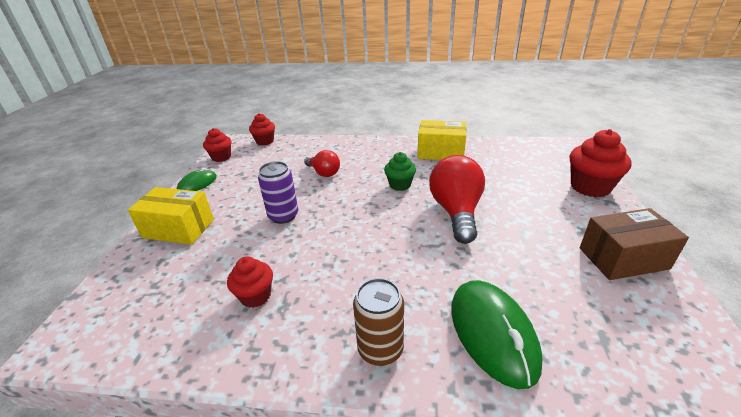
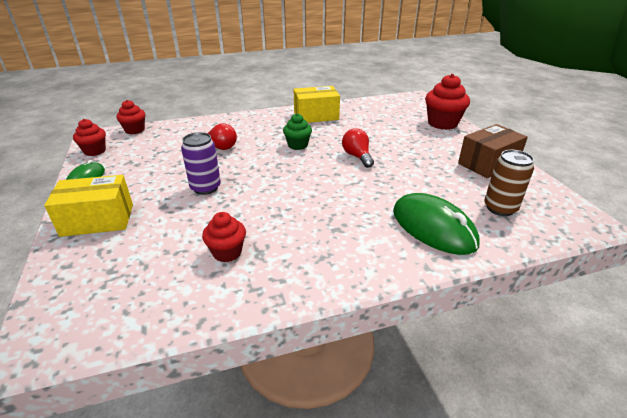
camera: 25 degrees left, 0 degrees up
brown can [353,278,404,366] -> brown can moved to [484,150,534,216]
red light bulb [429,155,485,244] -> red light bulb [342,128,374,168], size x0.57

